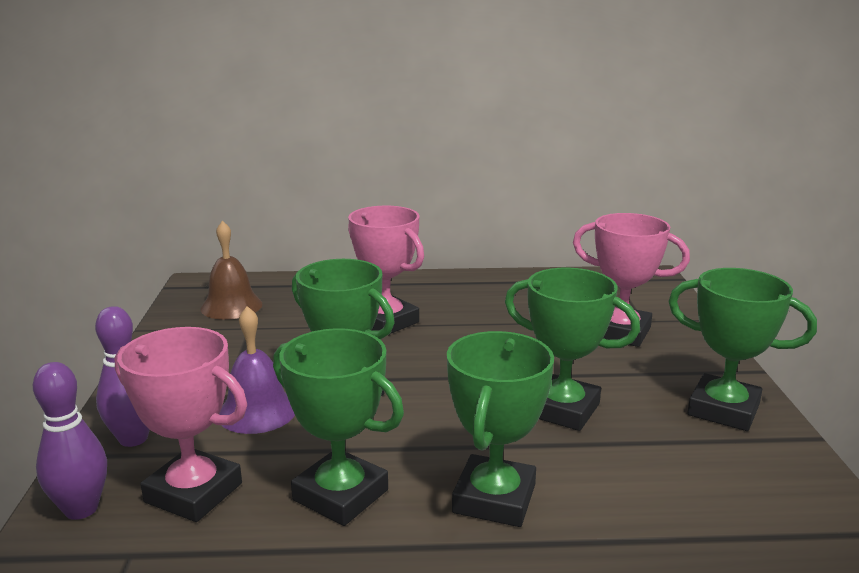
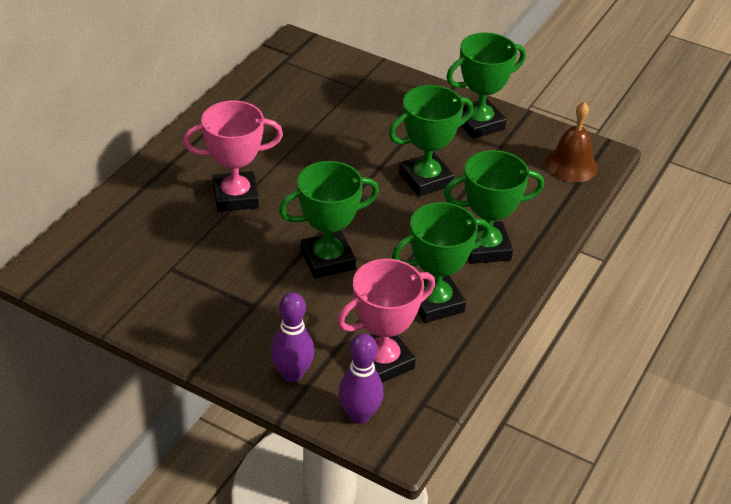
camera: 60 degrees left, 20 degrees up
brown bell [200,221,263,320] -> brown bell moved to [545,102,598,183]
purple bell [219,306,295,434] -> none
green trophy [447,331,554,527] -> green trophy turned 60 degrees counterclockwise [444,150,544,264]
pink trophy [573,213,690,347] -> none

